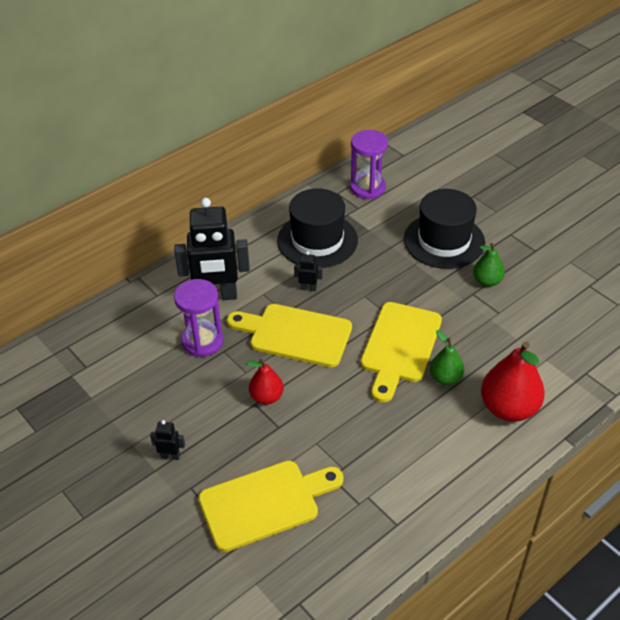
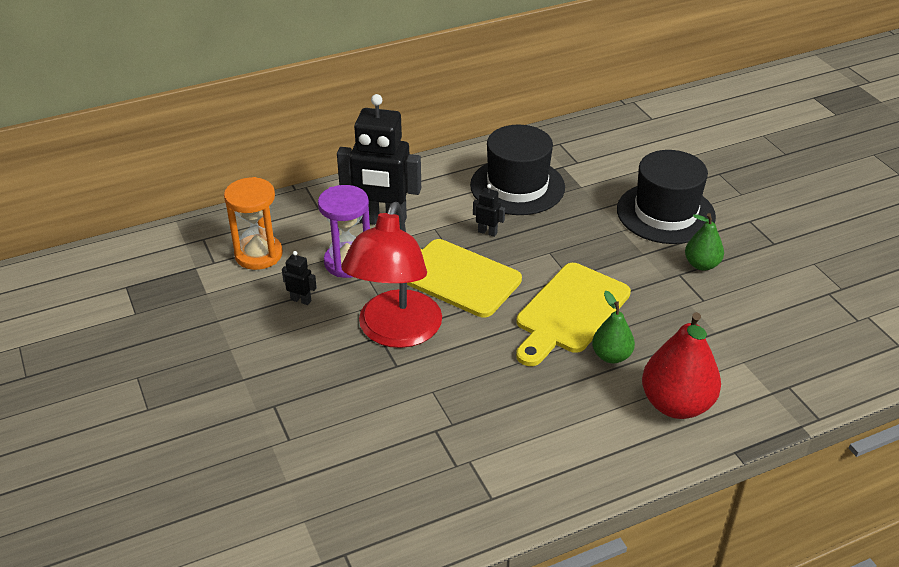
camera: 15 degrees right, 5 degrees down
black robot [150,420,185,460] -> black robot moved to [282,251,317,305]
yellow cutting board [198,461,344,552] -> none
red pear [246,359,284,405] -> red lamp [341,202,442,348]
purple hourglass [350,130,388,199] -> none
none -> orange hourglass [224,177,283,270]

